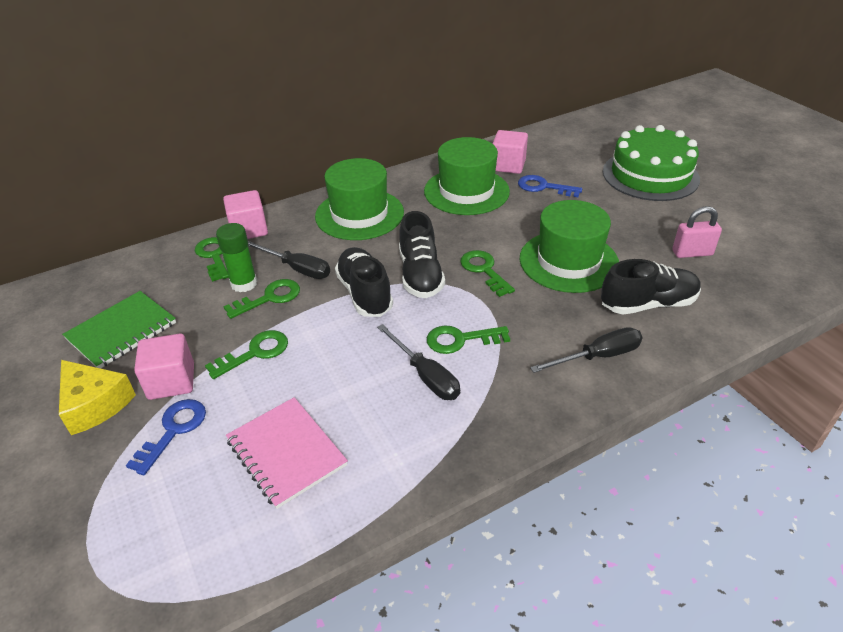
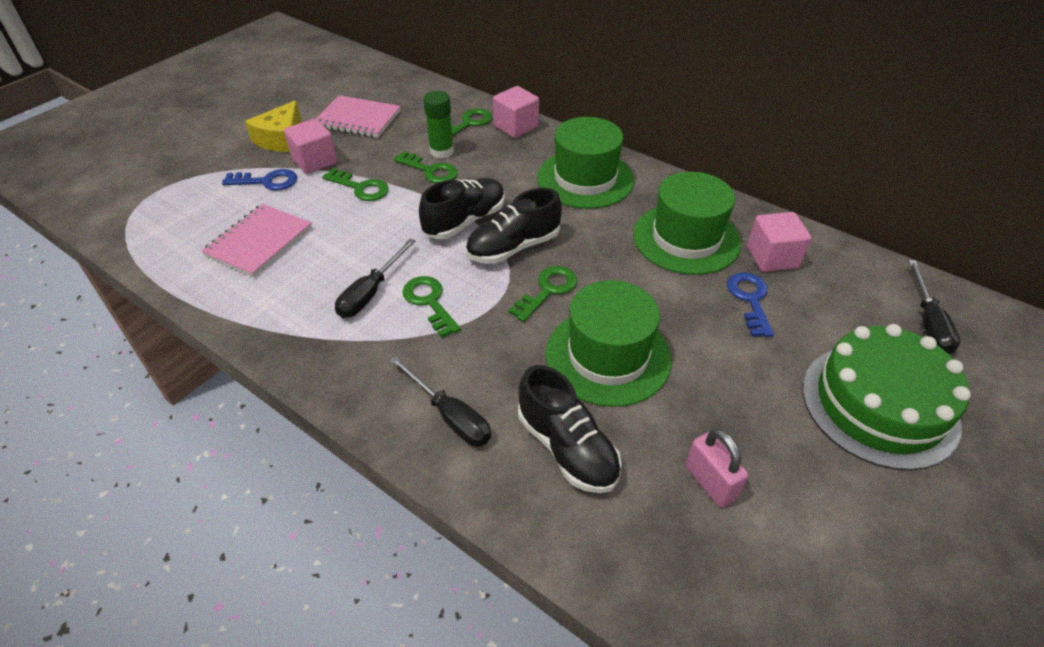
camera: 65 degrees right, 5 degrees up
green notebook [62,291,176,368] -> pink notebook [316,95,401,138]
black screwdriver [248,241,330,279] -> black screwdriver moved to [908,260,960,354]

